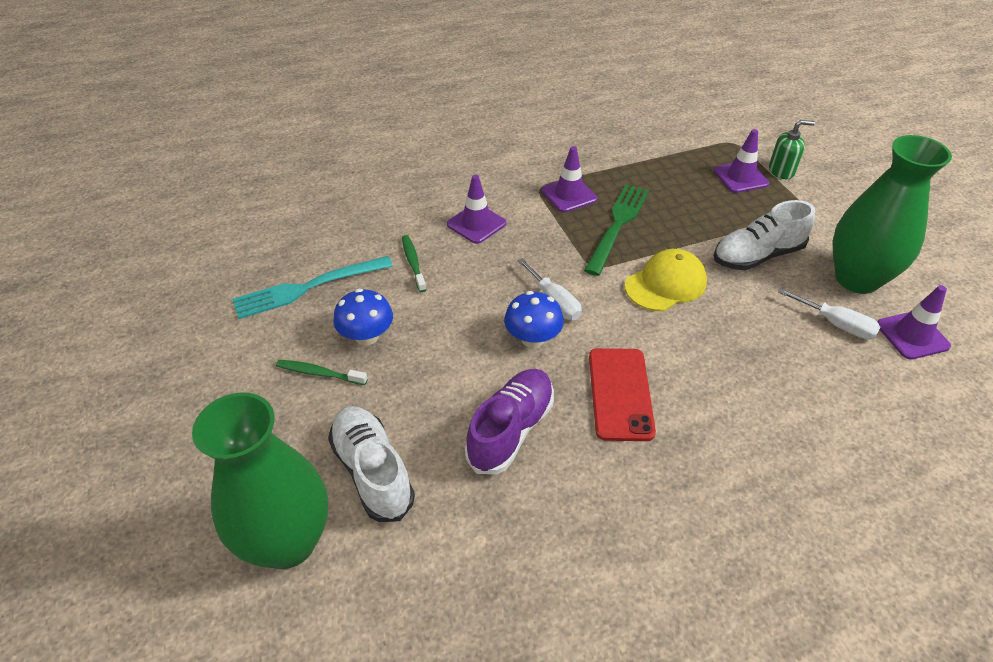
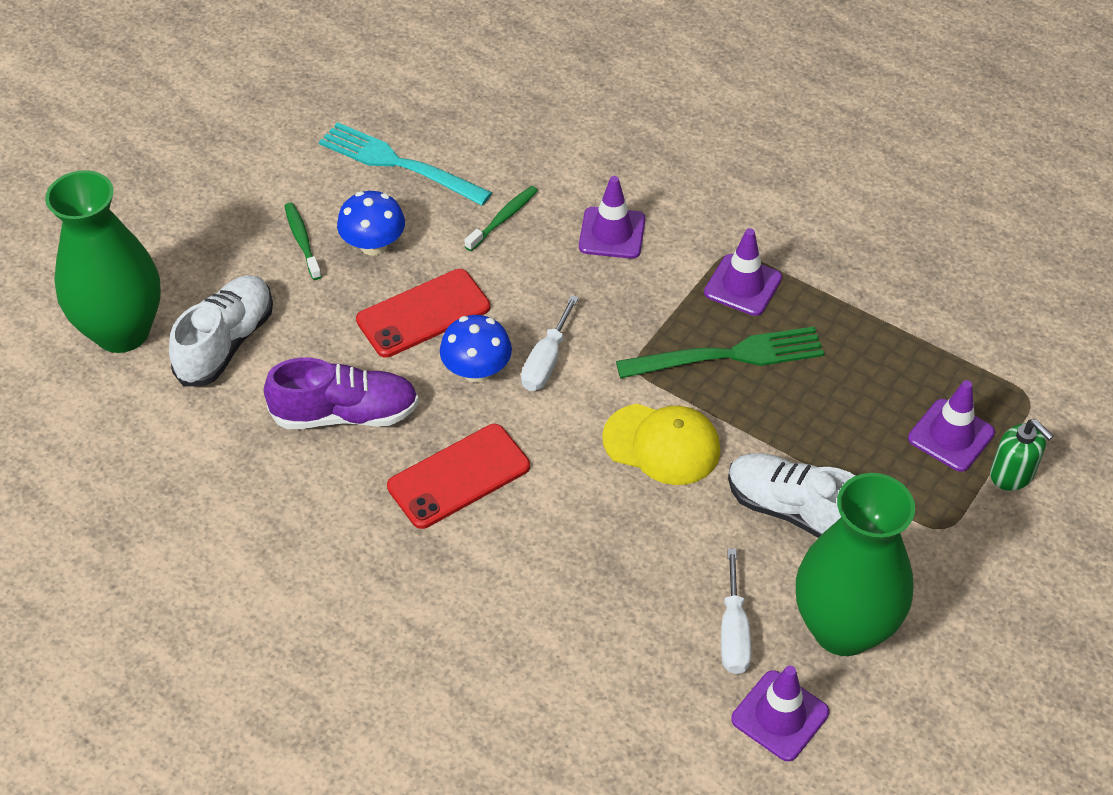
camera: 55 degrees right, 5 degrees up
none -> red phone [356,269,490,358]

